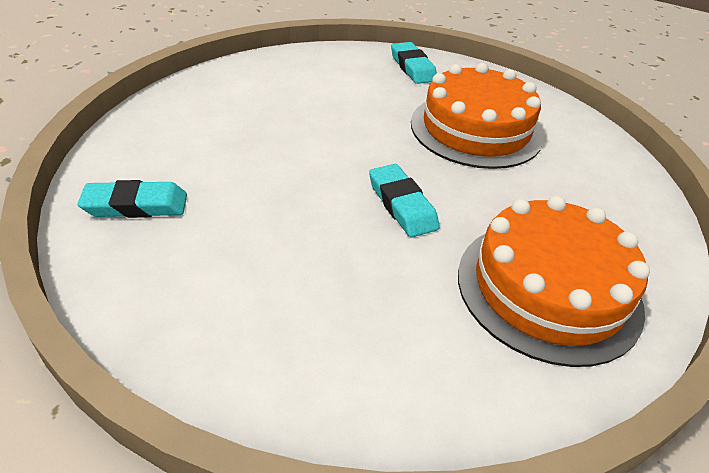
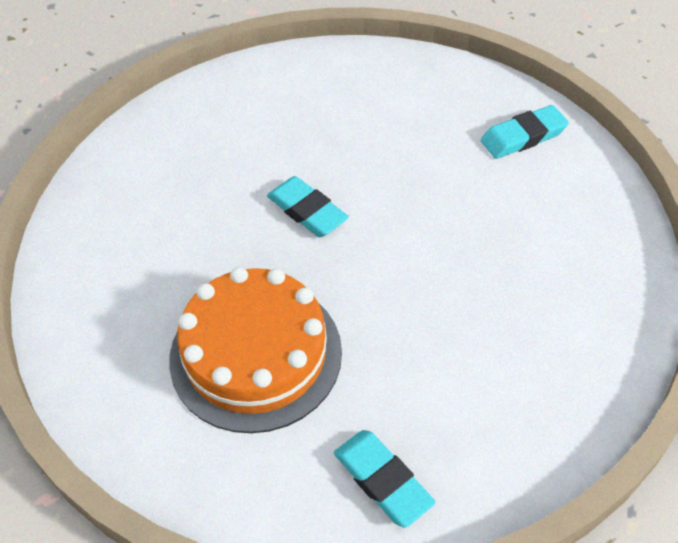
camera: 165 degrees right, 10 degrees up
orange cake [458,196,650,367] -> none

